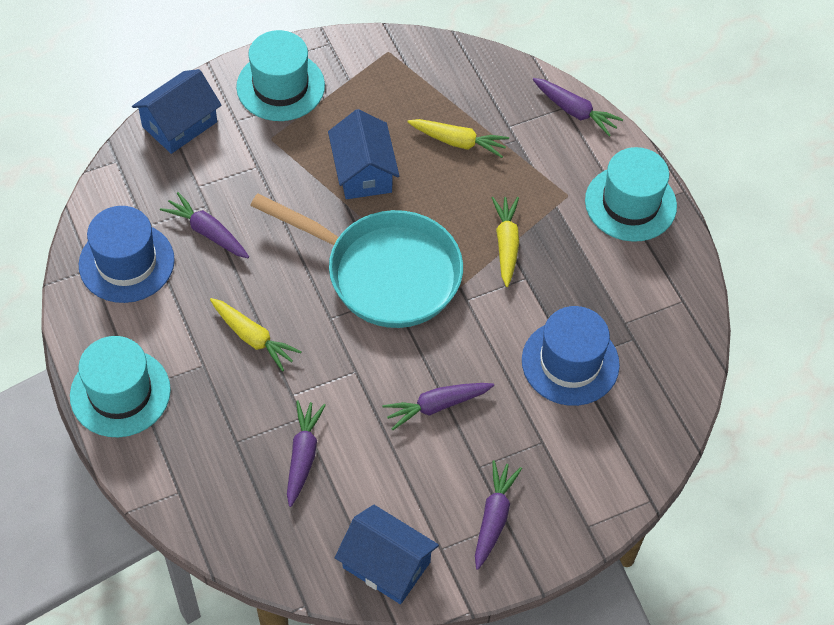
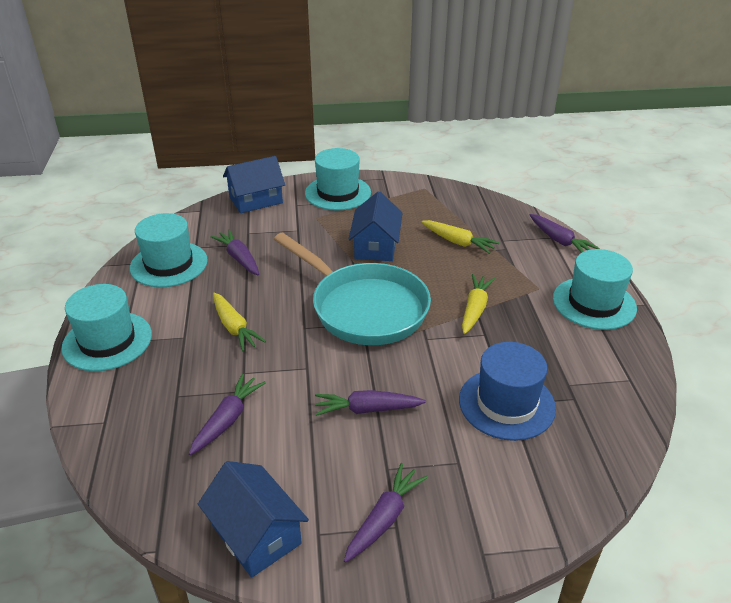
camera: 20 degrees right, 20 degrees down
blue hat [79,206,175,303] -> turquoise hat [130,213,208,287]

